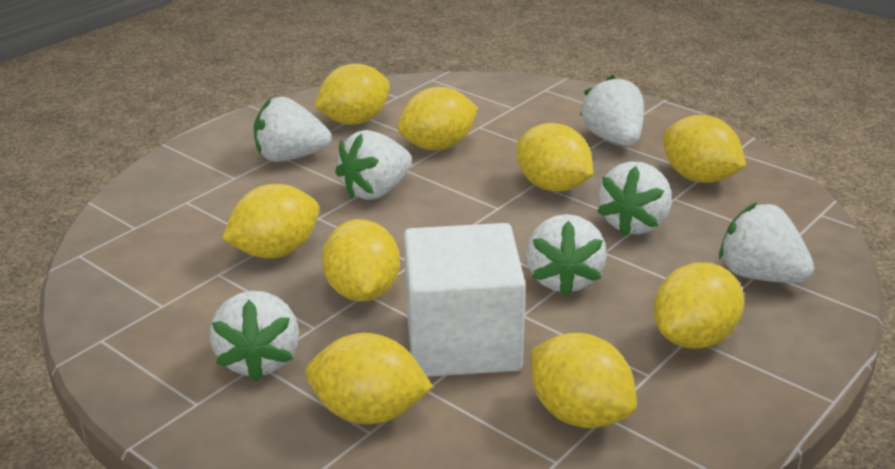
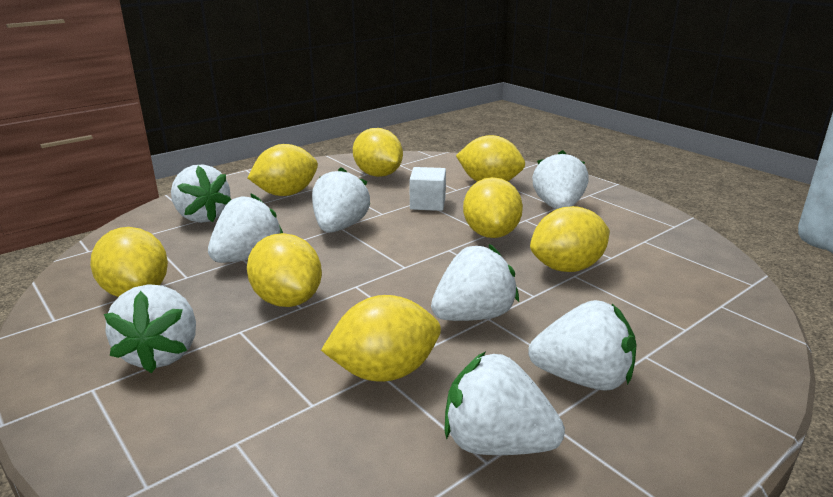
camera: 170 degrees left, 5 degrees down
yellow lemon [315,63,390,125] -> white strawberry [444,351,565,455]
white cube [404,223,525,377] -> white cube [410,167,446,211], size x0.48

